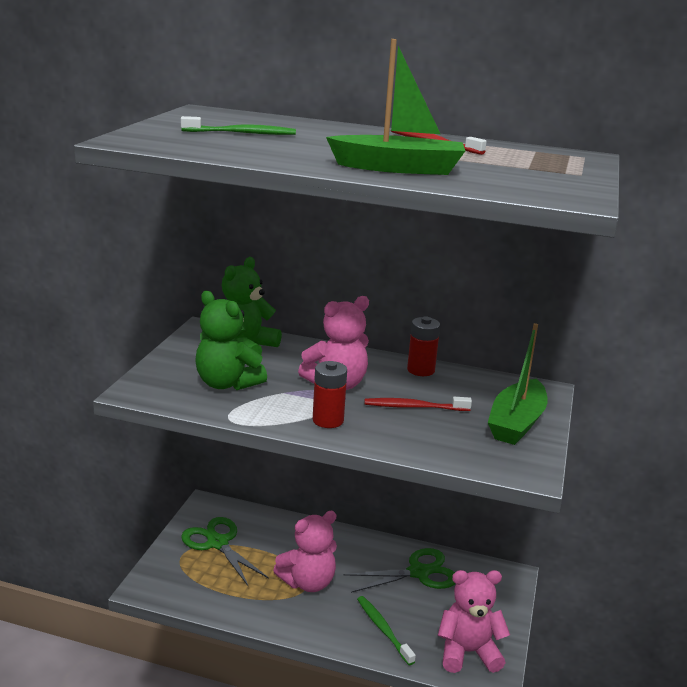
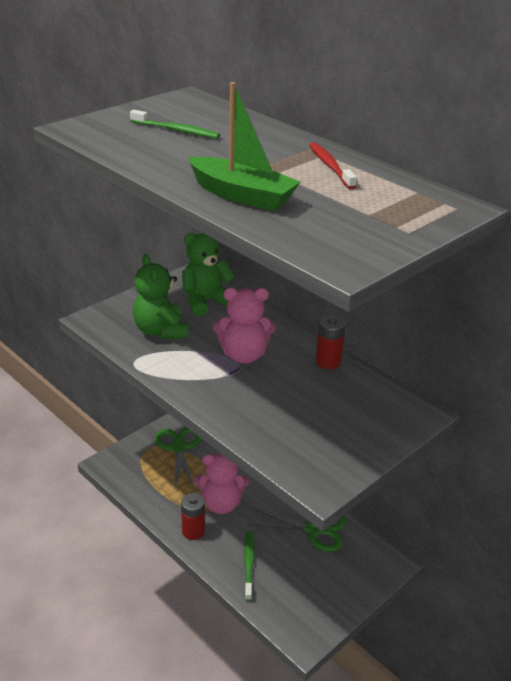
camera: 30 degrees right, 10 degrees up
red battery [313,361,347,428] -> red battery moved to [181,493,205,540]
red toothbrush [365,397,472,411] -> none
pink teddy bear [438,570,510,673] -> none
green boat [488,323,548,445] -> none

